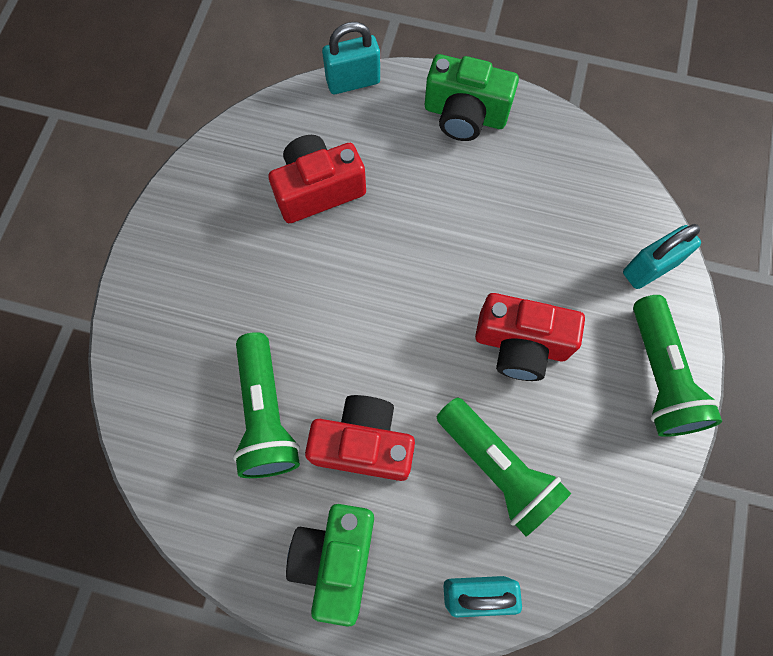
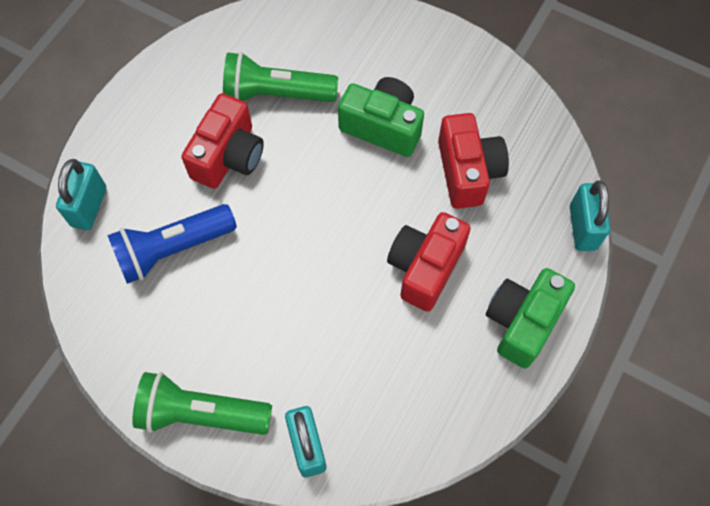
camera: 105 degrees right, 5 degrees down
green camera [286,504,374,627] -> green camera moved to [338,77,424,157]
green flashlight [437,397,571,537] -> blue flashlight [107,204,237,284]
red camera [475,293,585,381] -> red camera moved to [387,212,471,312]

